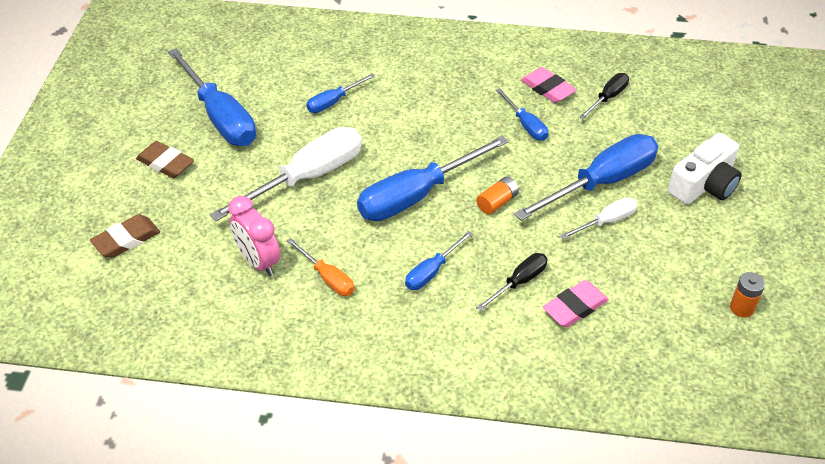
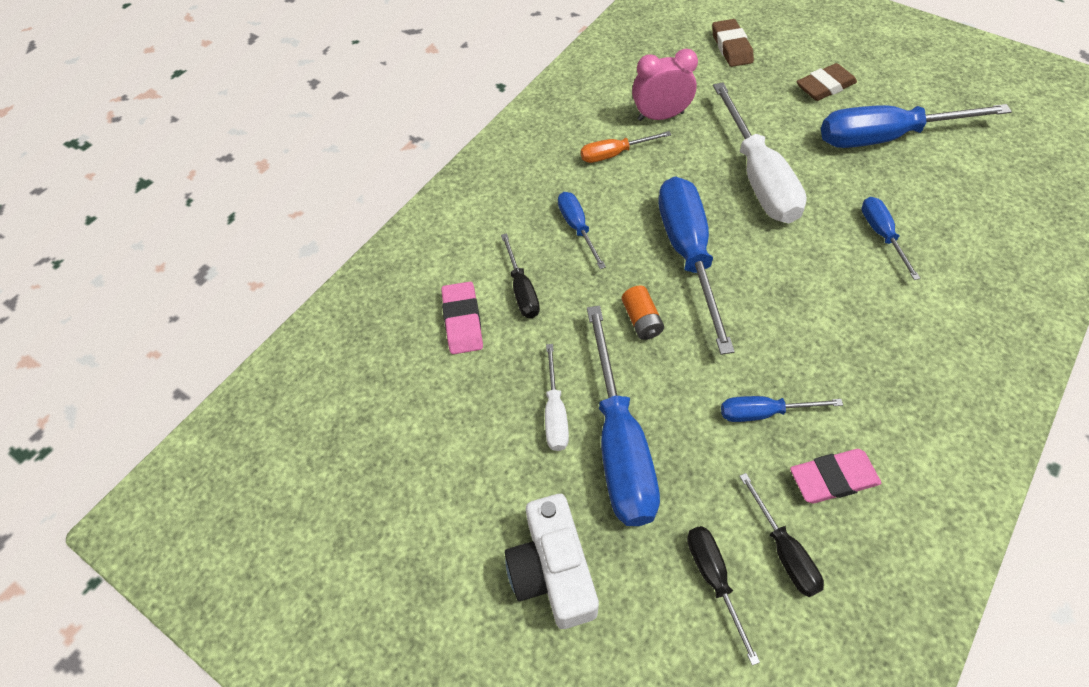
camera: 120 degrees right, 10 degrees up
orange battery [730,272,765,318] -> none
none -> black screwdriver [687,526,760,666]

